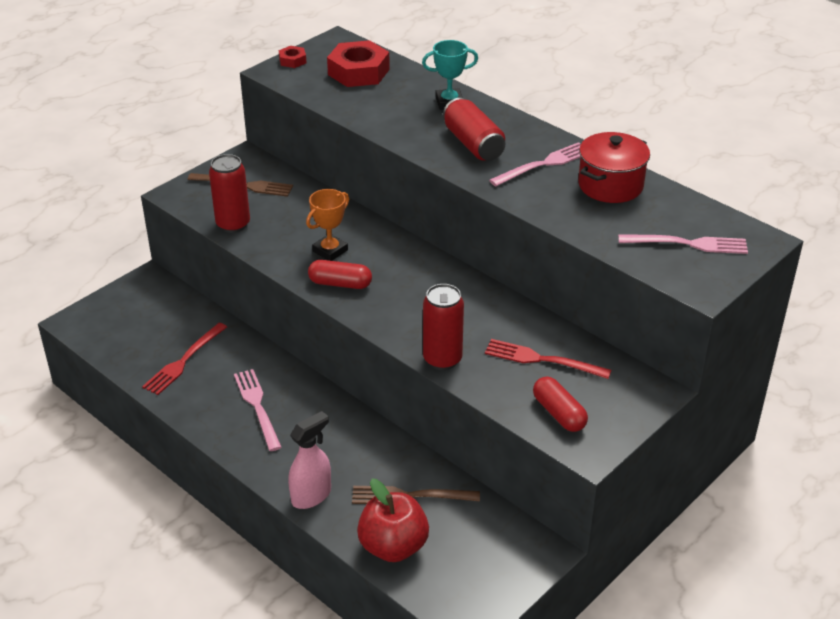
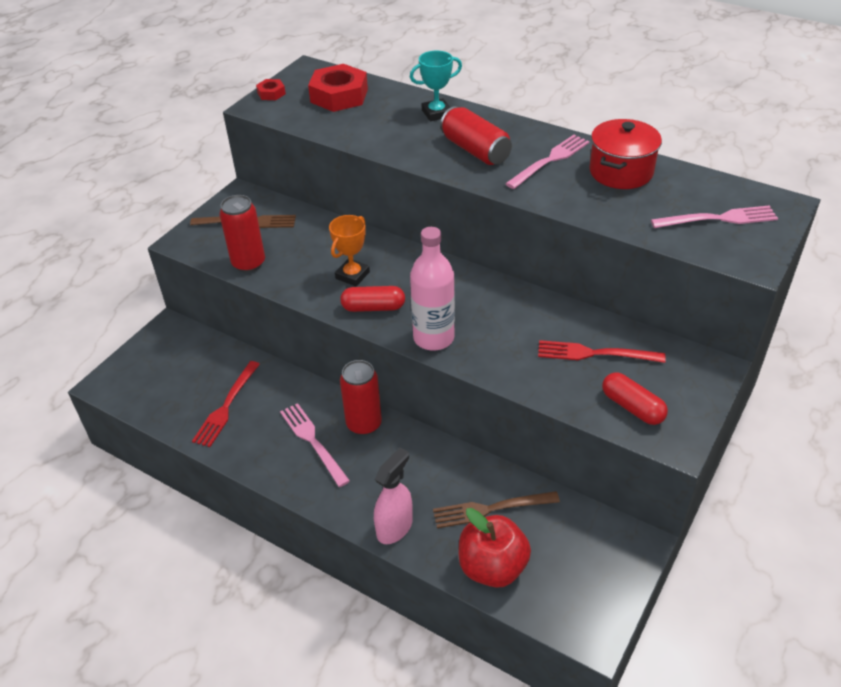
camera: 10 degrees left, 5 degrees up
red can [423,284,464,370] -> red can moved to [340,360,382,436]
none -> pink bottle [410,227,455,350]

